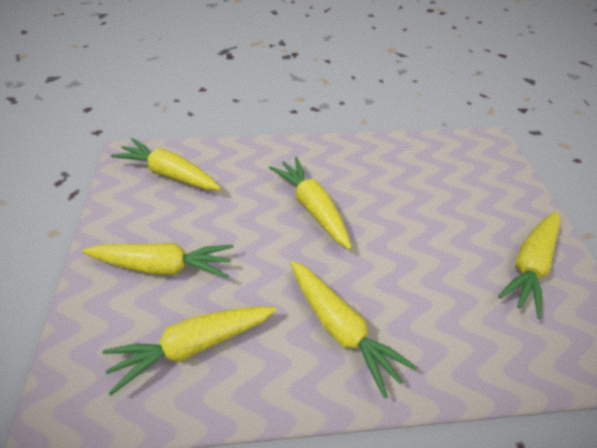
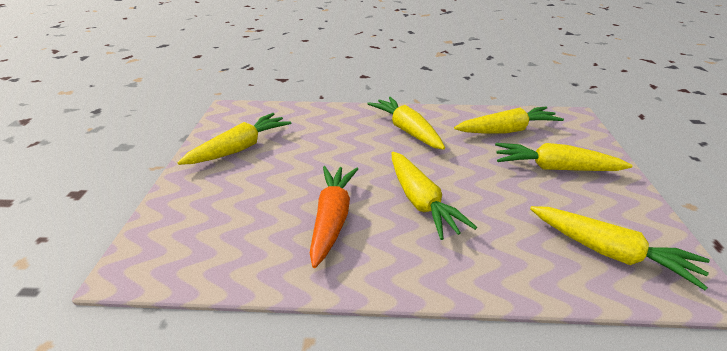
camera: 170 degrees left, 15 degrees down
none -> orange carrot [310,166,358,268]

